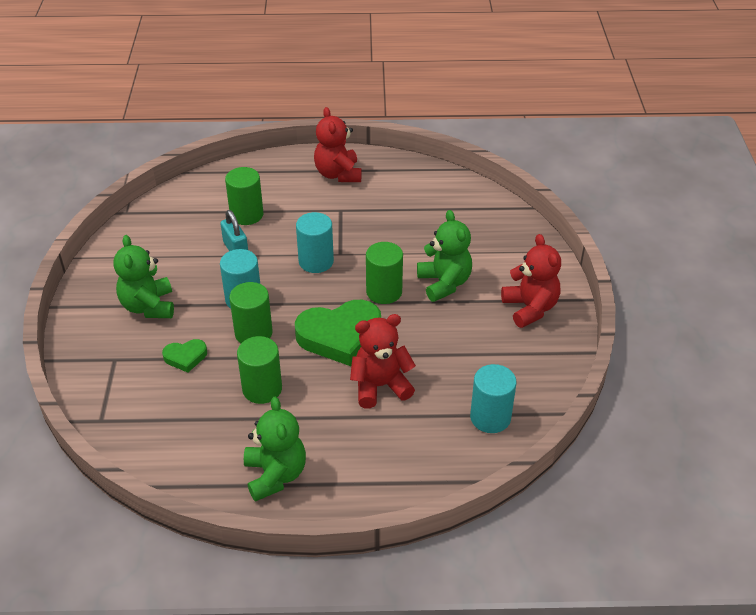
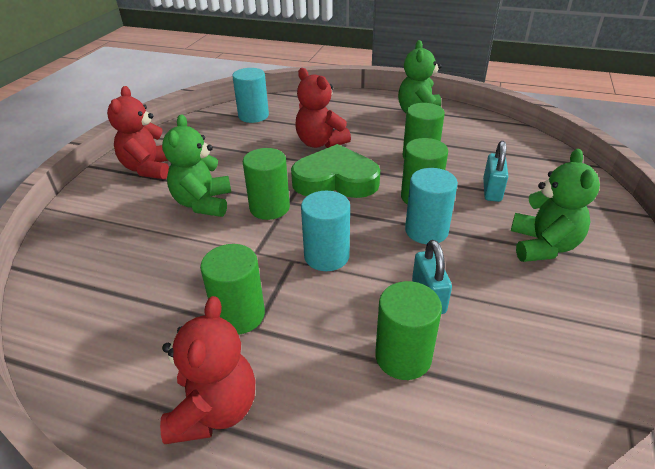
camera: 160 degrees left, 5 degrees down
green heart [162,339,207,373] -> turquoise padlock [483,141,508,202]
red teddy bear [350,314,416,408] -> red teddy bear turned 45 degrees clockwise [295,68,351,148]
none -> green cylinder [200,244,265,334]

